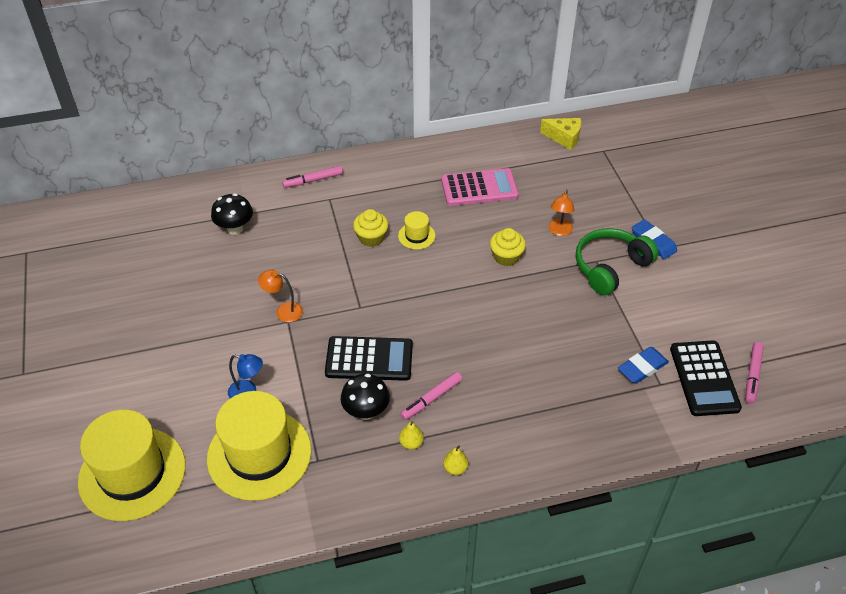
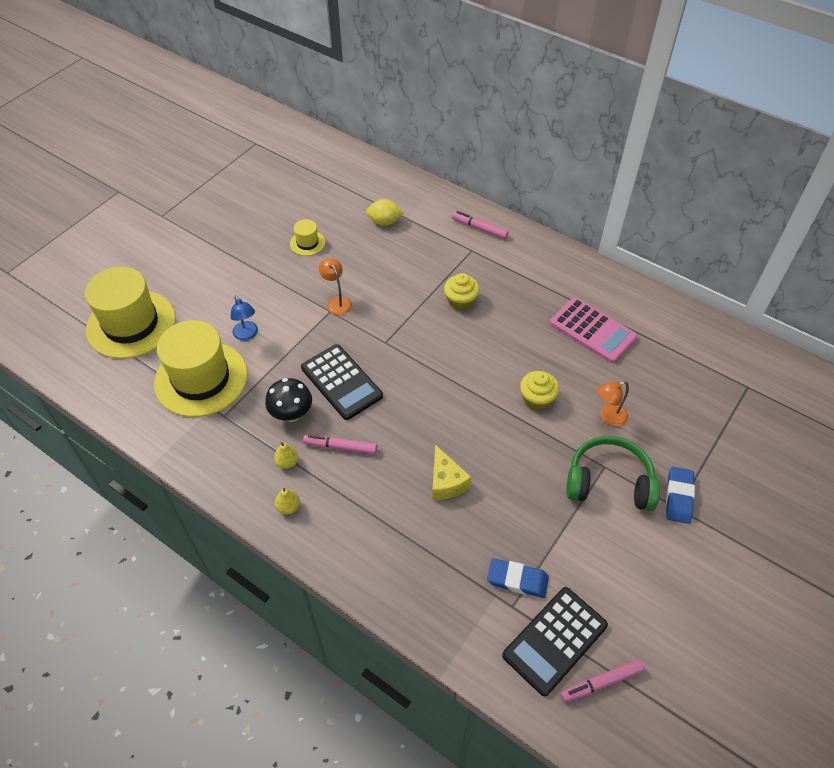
camera: 50 degrees right, 5 degrees up
black mushroom [211,193,253,235] -> yellow lemon [366,199,403,226]
yellow hat [398,211,436,249] -> yellow hat moved to [290,219,325,256]
yellow cheese [540,118,581,150] -> yellow cheese moved to [432,445,471,500]

